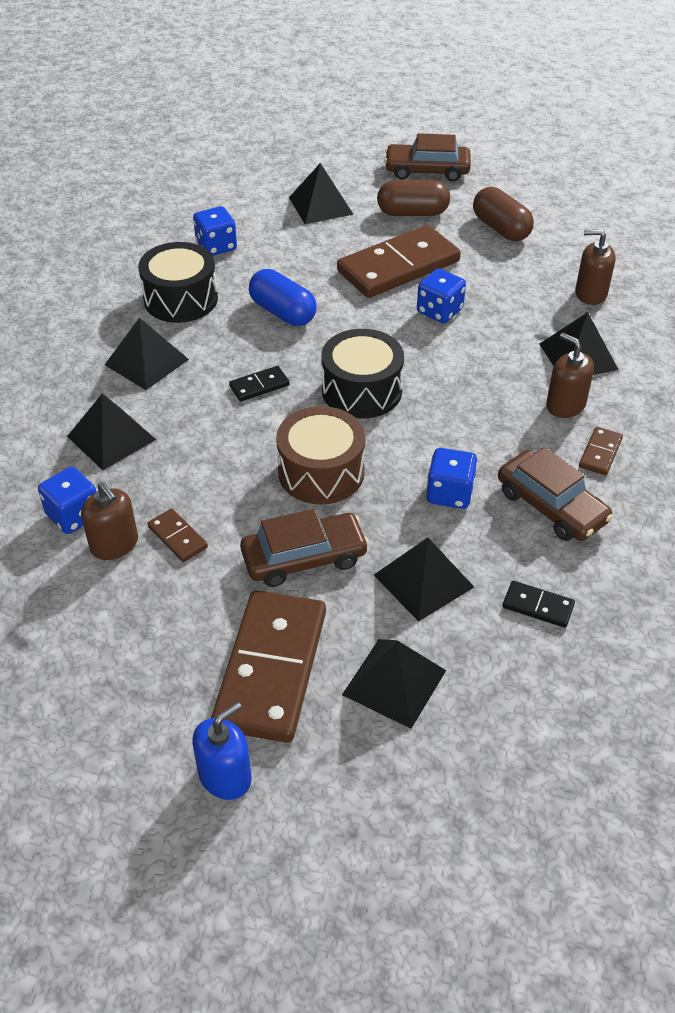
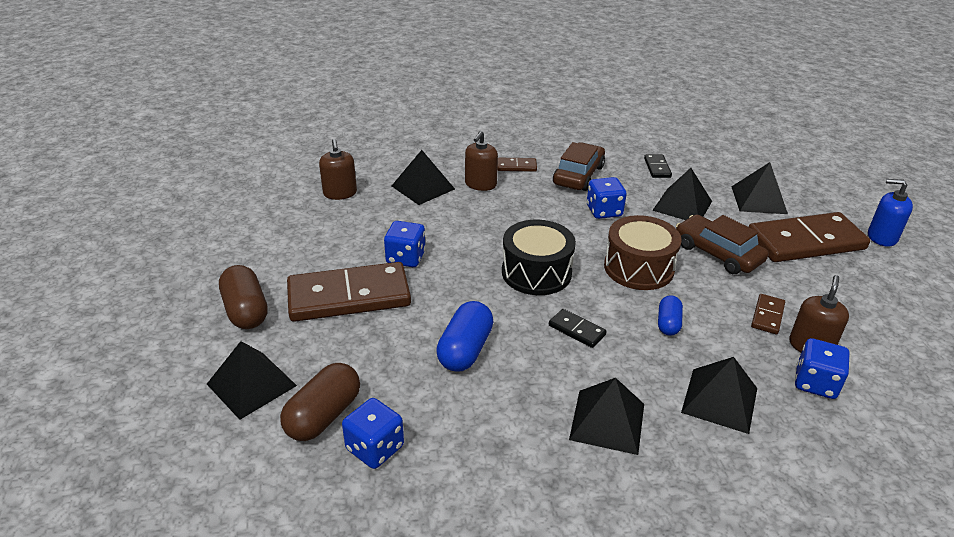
camera: 115 degrees left, 10 degrees down
black drum [138,242,218,323] -> none
brown domino [337,225,461,298] -> brown domino turned 45 degrees counterclockwise [287,262,411,322]
brown car [384,133,471,182] -> none
brown capsule [473,187,534,241] -> brown capsule moved to [280,363,360,441]
none -> blue capsule [658,295,683,336]

